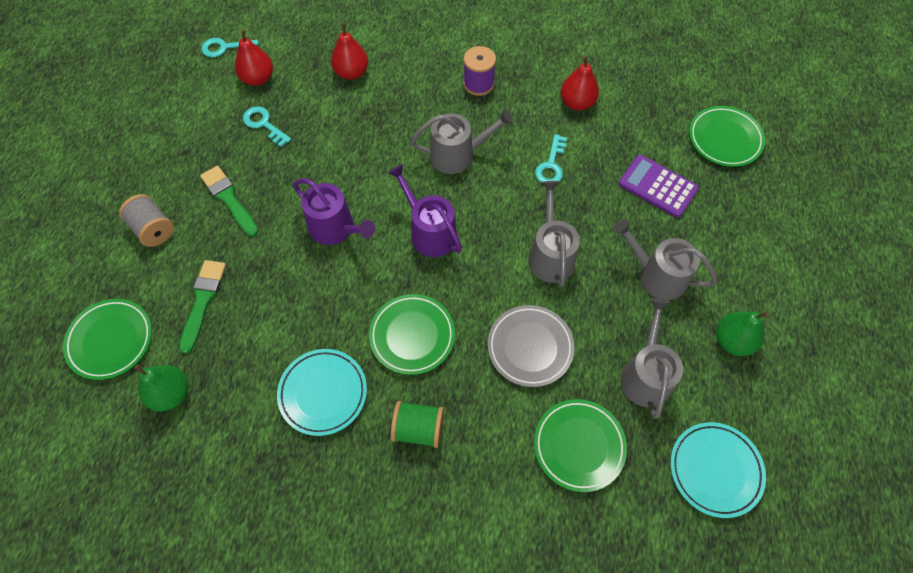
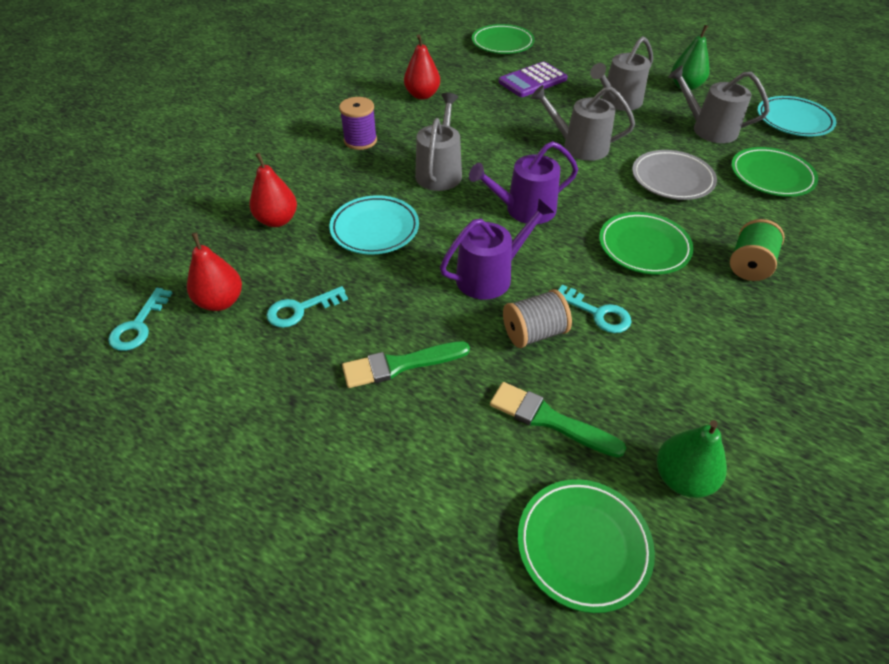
camera: 70 degrees left, 15 degrees down
grey spool [119,194,174,247] -> grey spool moved to [503,289,572,348]
turquoise plate [277,349,367,436] -> turquoise plate moved to [329,195,419,255]
turquoise key [535,134,567,182] -> turquoise key moved to [558,285,631,333]

